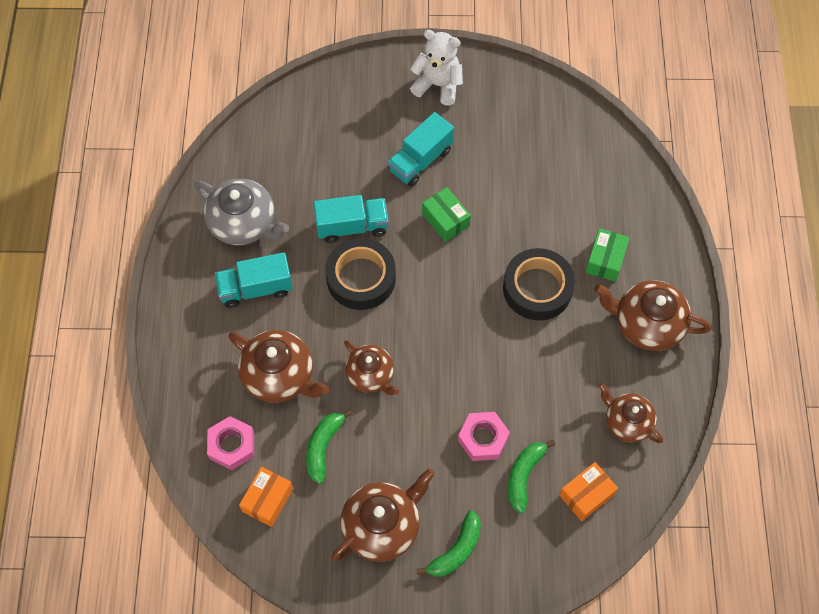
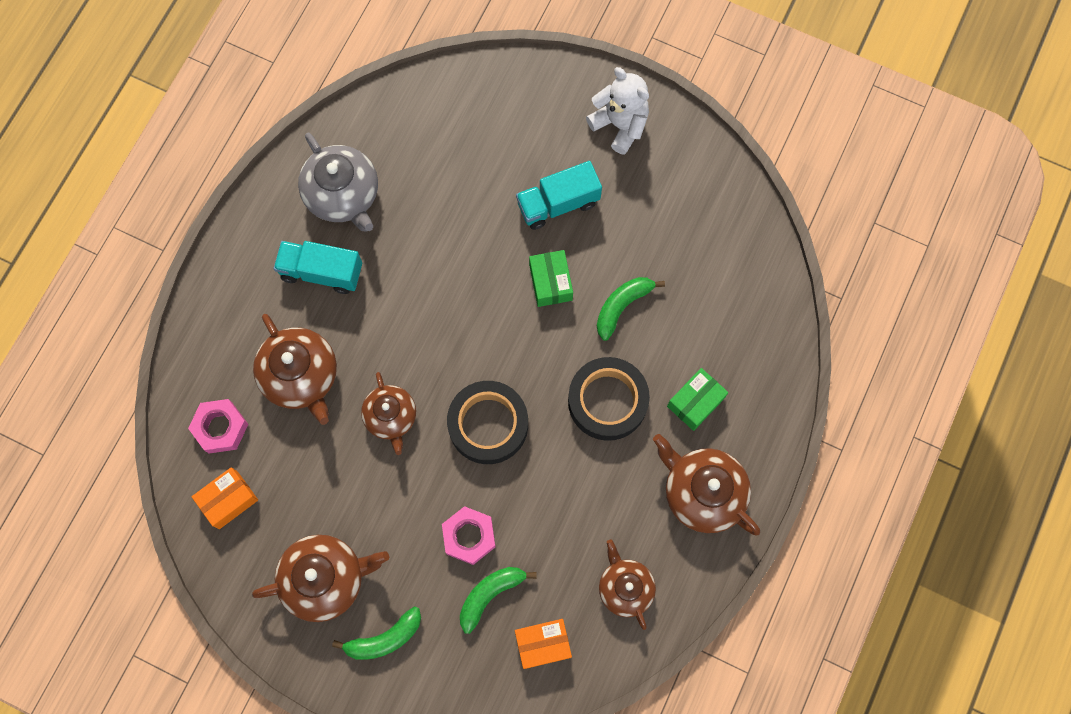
camera: 25 degrees right, 10 degrees up
green banana [306,409,353,484] -> green banana moved to [597,277,665,341]
turquoise truck [313,195,389,243] -> none
black tape [325,238,396,310] -> black tape moved to [447,381,528,464]

